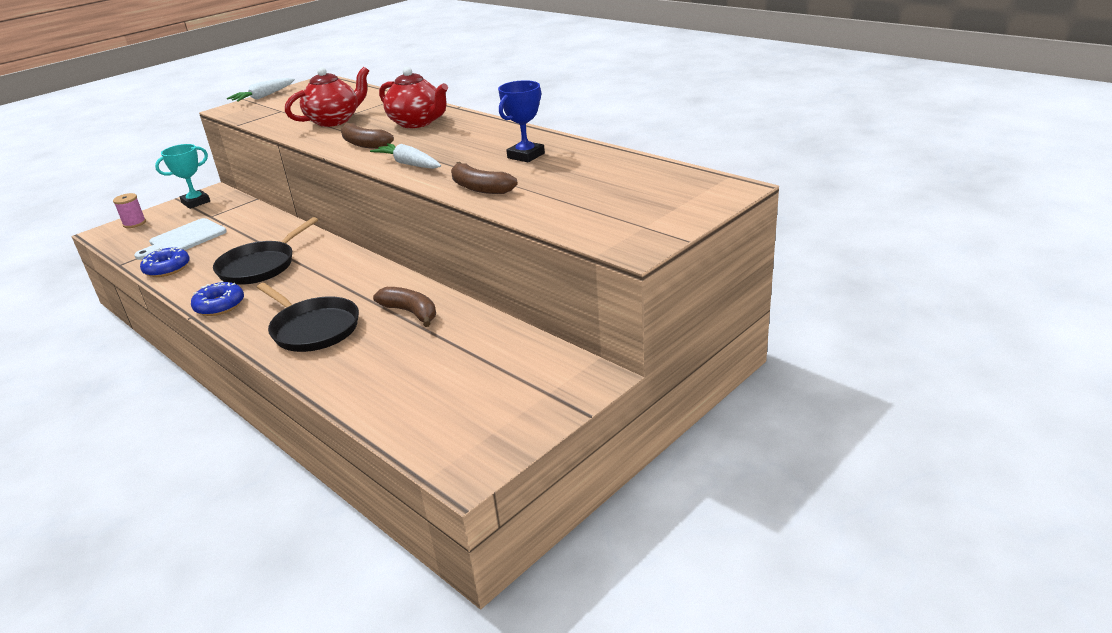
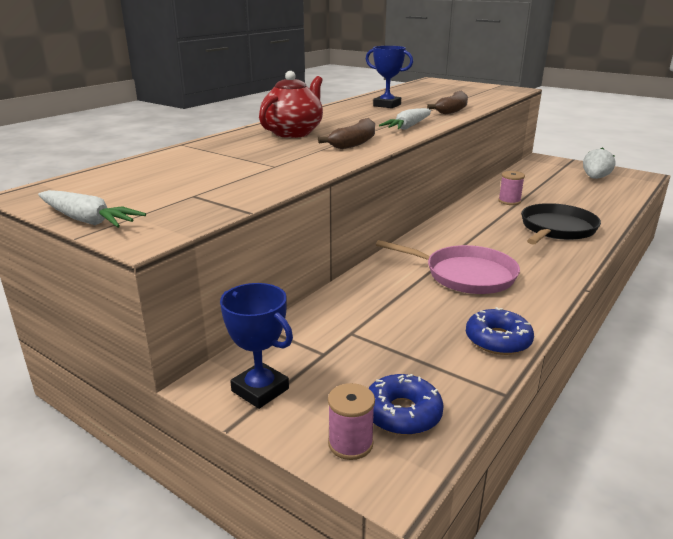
camera: 100 degrees left, 5 degrees down
white cutting board [134,218,227,260] -> none
turquoise trophy [155,144,210,209] -> blue trophy [220,283,293,409]
blue donut [191,281,244,316] -> blue donut moved to [369,374,444,435]
black pan [213,217,318,285] -> pink pan [376,240,520,294]
red teapot [285,67,369,127] -> none
brown banana [373,287,436,327] -> pink spool [498,171,525,205]
none -> white strawberry [583,147,615,179]

